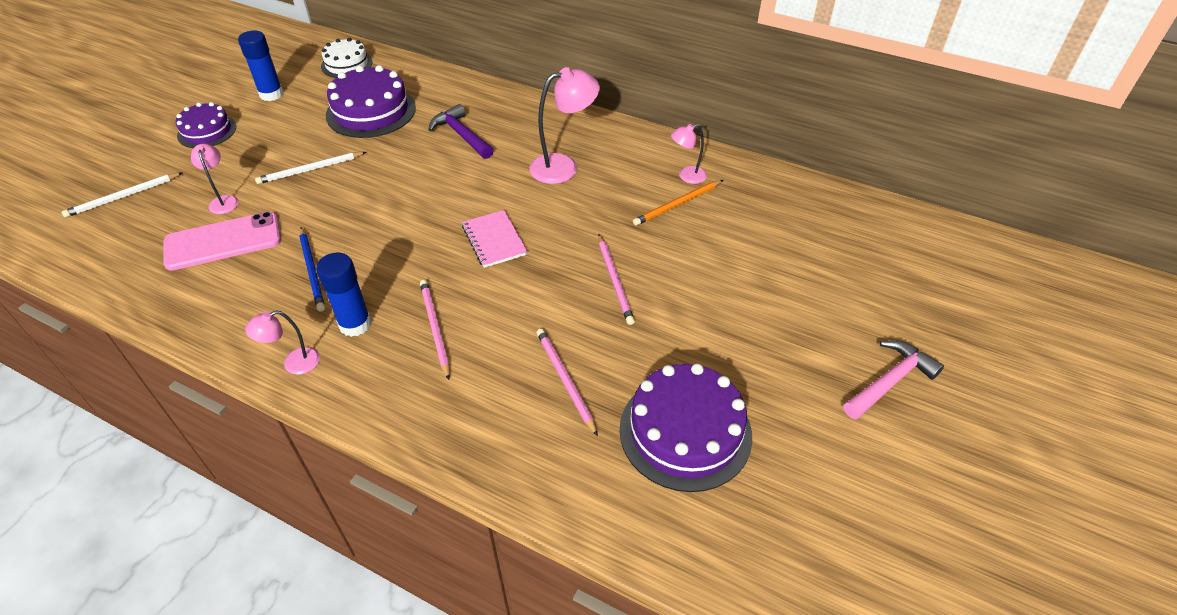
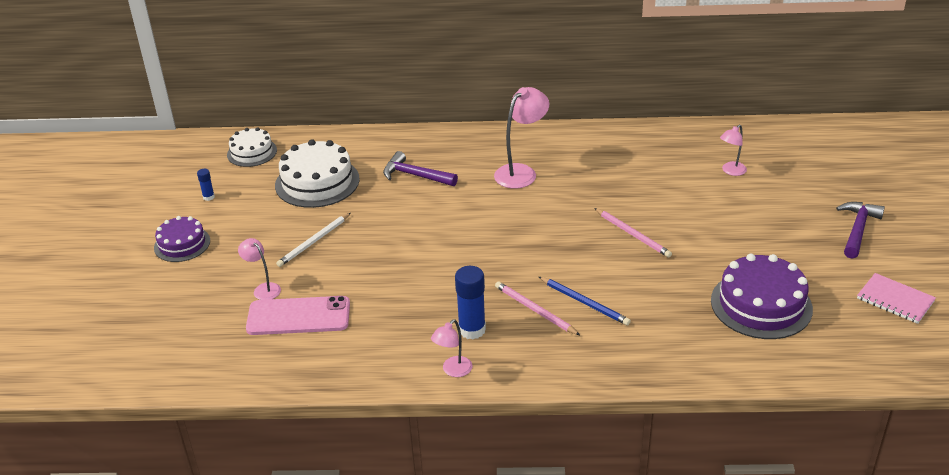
camera: 25 degrees left, 10 degrees down
white pencil [62,172,183,218] -> none
pink phone [163,212,281,271] -> pink phone turned 45 degrees clockwise [246,296,350,335]
blue glue stick [238,30,283,101] -> blue glue stick [197,169,215,201], size x0.50
blue pencil [299,228,325,312] -> blue pencil moved to [539,277,631,325]
purple cake [326,65,416,138] -> white cake [275,139,360,208]
pink notebook [462,210,528,268] -> pink notebook moved to [857,273,936,324]
pink pencil [536,328,598,437] -> none
orange pencil [633,180,723,226] -> none
pink lamp [671,124,707,184] -> pink lamp moved to [720,125,747,176]
pink hammer [844,340,944,420] -> purple hammer [836,202,885,259]

